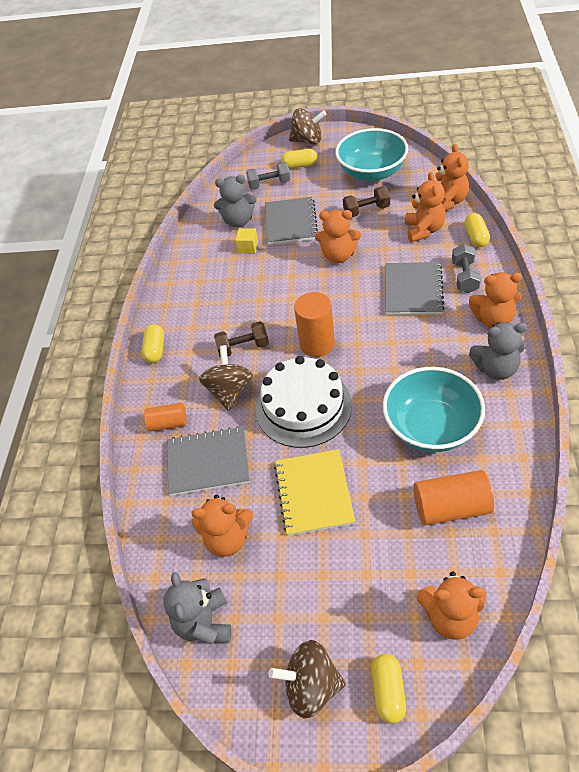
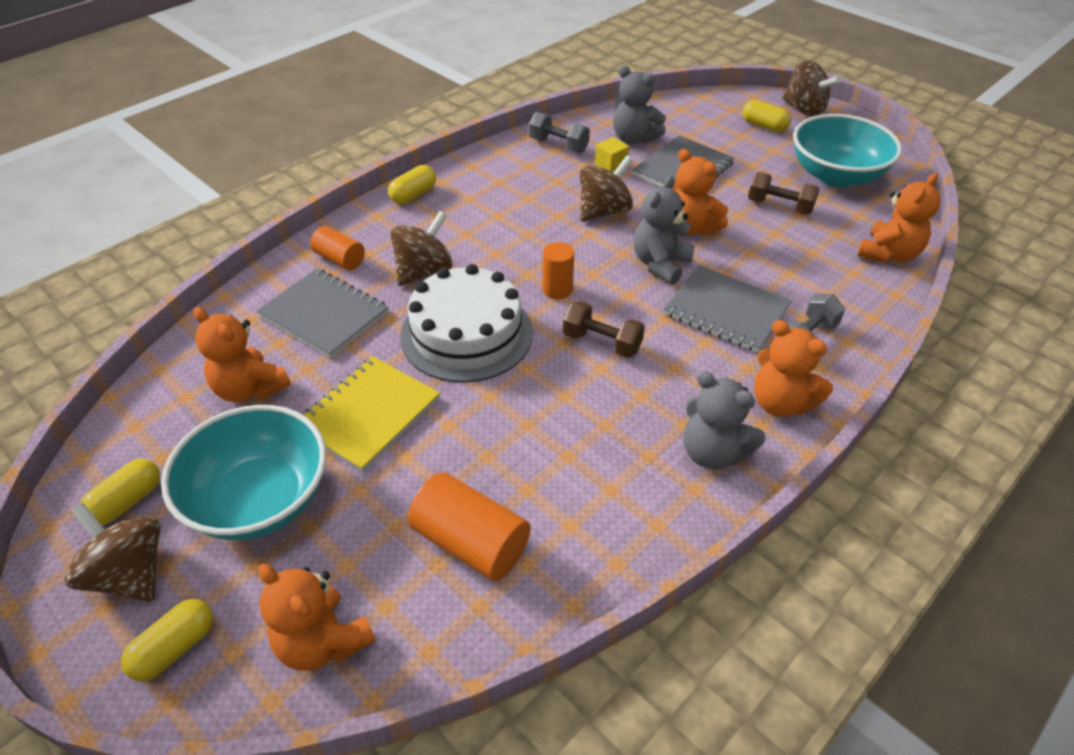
camera: 35 degrees right, 5 degrees down
grey teddy bear [164,572,232,644] -> grey teddy bear moved to [634,176,695,285]
brown dumbbell [214,321,269,357] -> brown dumbbell moved to [563,301,645,358]
grey dumbbell [246,162,290,189] -> grey dumbbell moved to [529,112,590,153]
orange cylinder [294,292,335,357] -> orange cylinder [542,242,574,299], size x0.62
turquoise bowl [383,367,485,452] -> turquoise bowl moved to [161,405,326,540]
grey notebook [385,262,445,315] -> grey notebook turned 75 degrees clockwise [664,265,791,353]
orange teddy bear [405,172,446,242] -> none
yellow capsule [464,213,490,247] -> yellow capsule moved to [80,459,160,525]
none -> brown spinning top [580,156,633,222]

